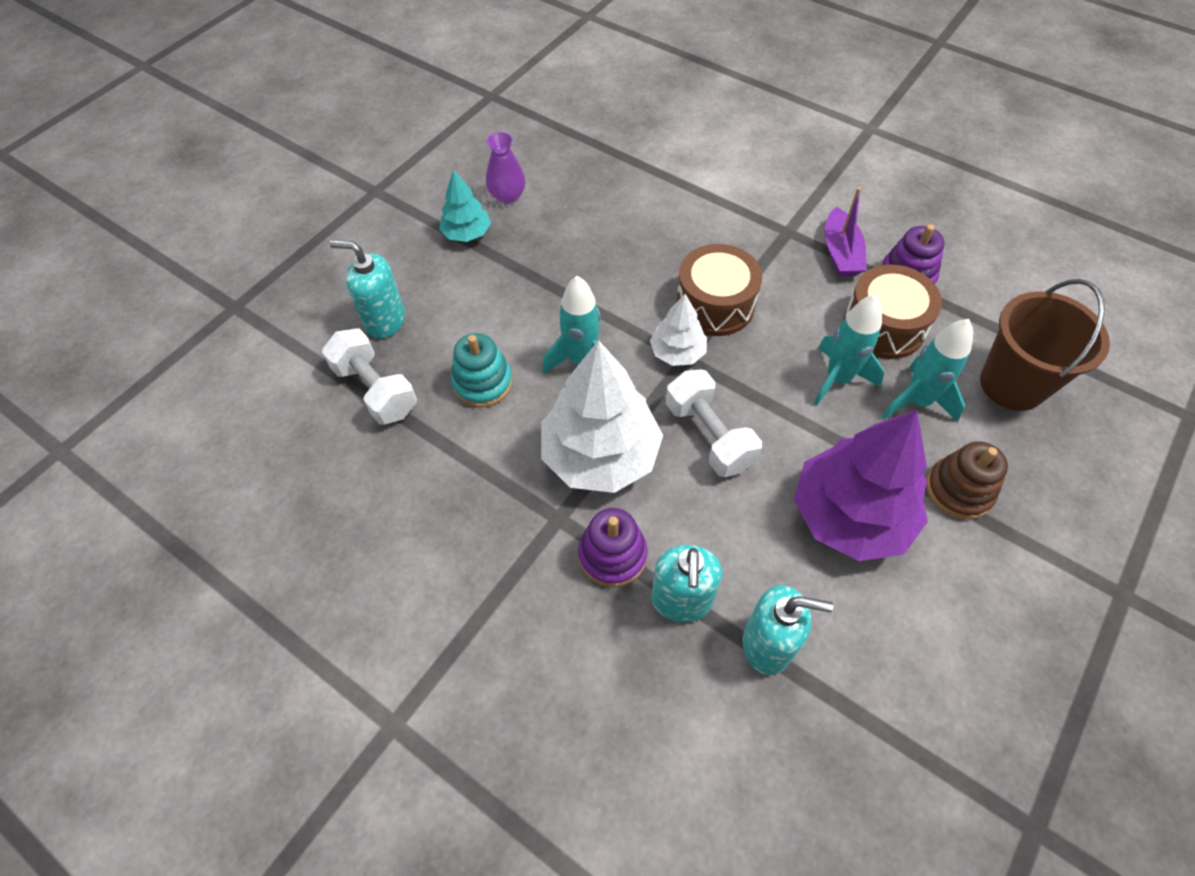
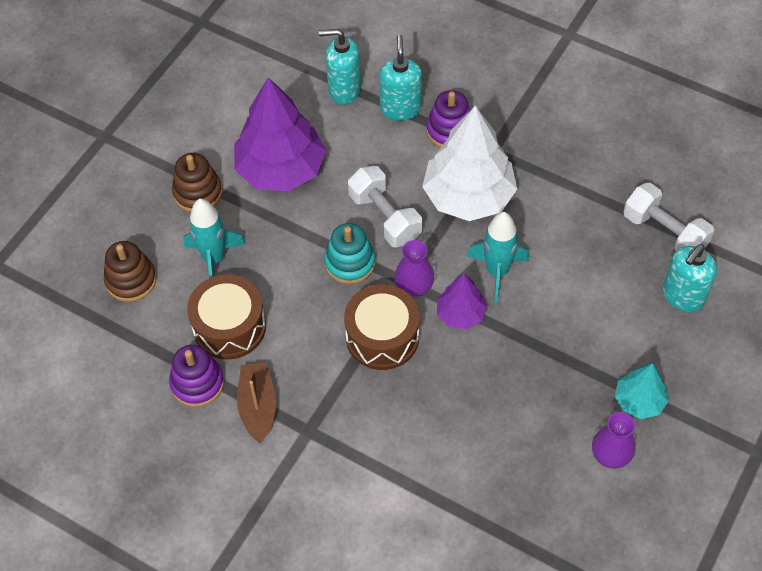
camera: 175 degrees right, 0 degrees up
turquoise soap dispenser [330,240,405,339] -> turquoise soap dispenser turned 120 degrees clockwise [663,244,717,312]
turquoise stacking toy [451,333,513,407] -> turquoise stacking toy moved to [324,223,376,284]
white tree [650,294,707,366] -> purple vase [394,240,434,297]
turquoise rocket [814,294,884,406] -> none
purple boat [825,187,866,277] -> brown boat [237,362,276,443]
brown bucket [980,279,1110,411] -> brown stacking toy [104,241,157,302]
none -> purple tree [437,273,487,329]

